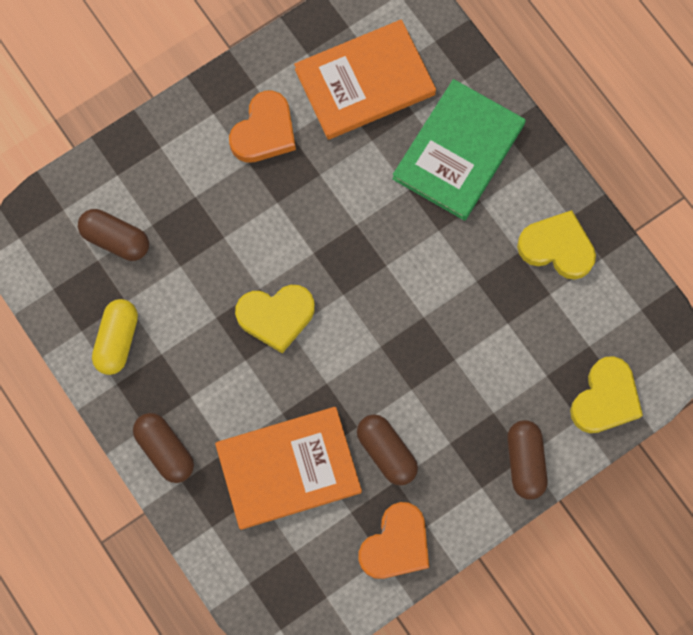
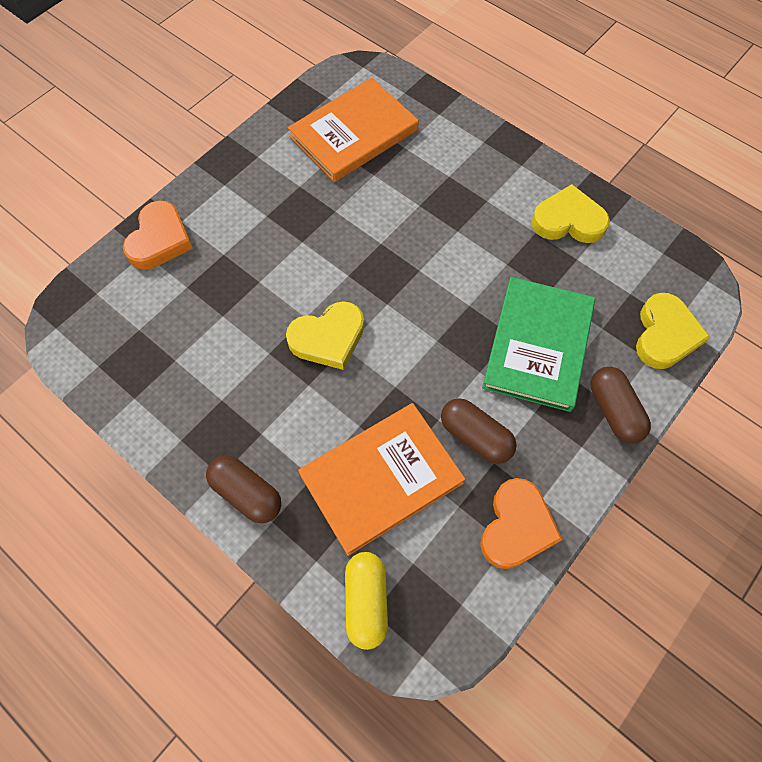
camera: 15 degrees left, 10 degrees down
brown capsule [78,209,149,261] -> none
yellow capsule [92,299,138,375] -> yellow capsule moved to [345,552,388,650]
orange heart [229,91,296,163] -> orange heart moved to [123,201,193,270]
green book [392,79,526,221] -> green book moved to [482,277,595,412]

